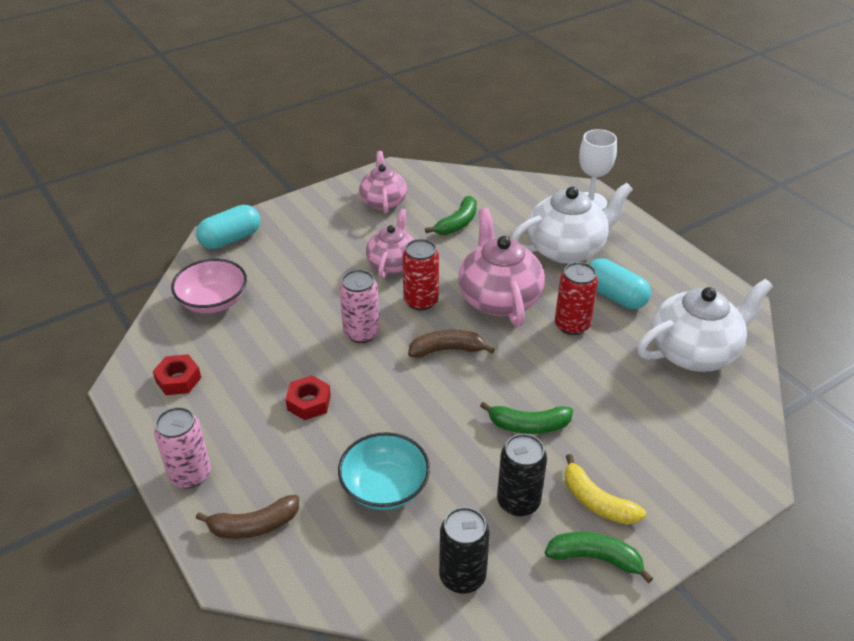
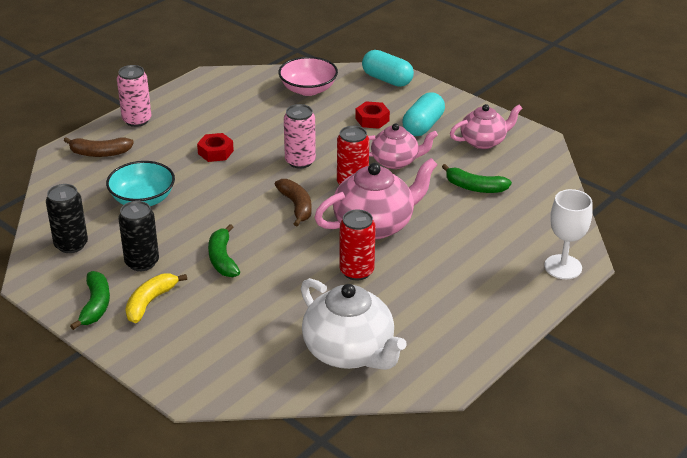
camera: 75 degrees right, 5 degrees down
red nut [153,354,201,395] -> red nut moved to [355,101,390,129]
brown banana [196,495,299,539] -> brown banana turned 60 degrees counterclockwise [64,137,134,157]
white teapot [511,183,633,264] -> none
turquoise capsule [589,258,651,309] -> turquoise capsule moved to [402,92,445,136]

